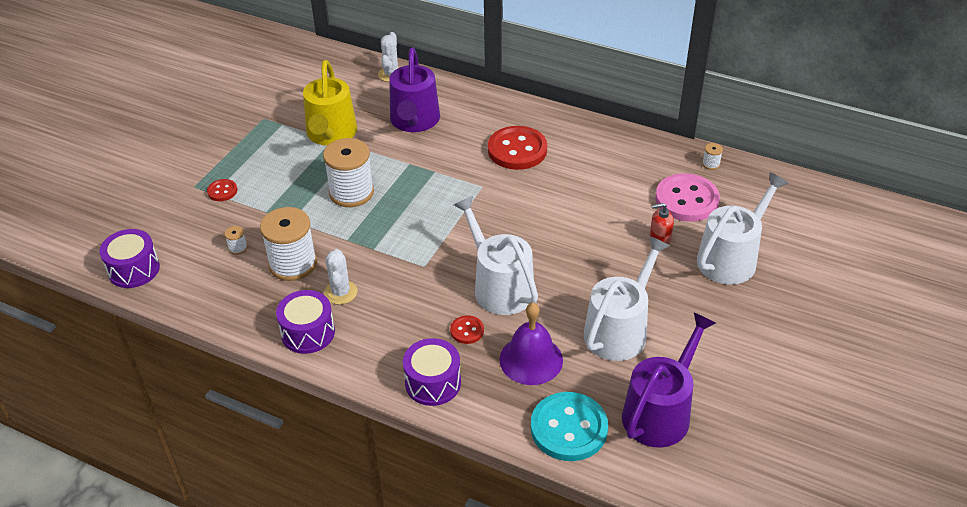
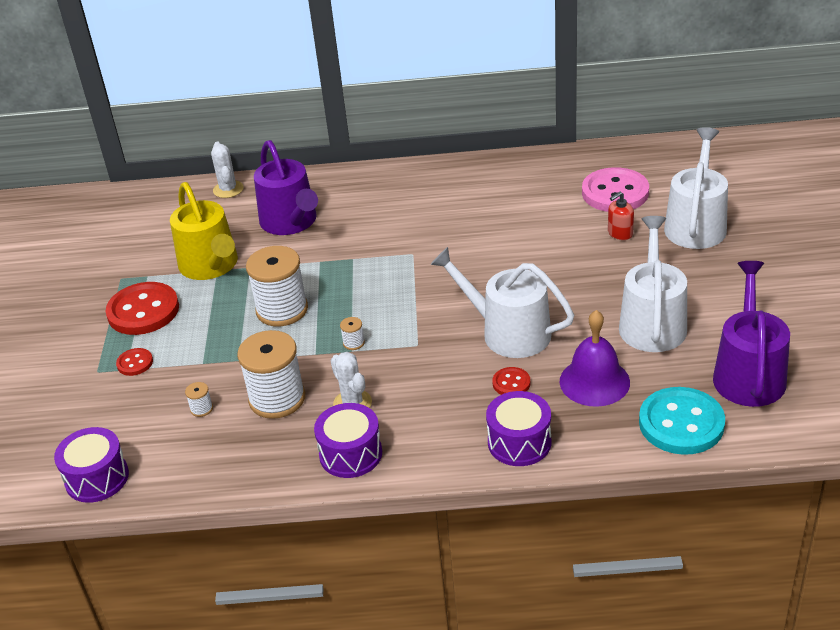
camera: 25 degrees left, 5 degrees down
red button [488,126,547,170] -> red button moved to [106,282,179,335]
white spool [702,143,723,170] -> white spool moved to [340,317,365,350]

